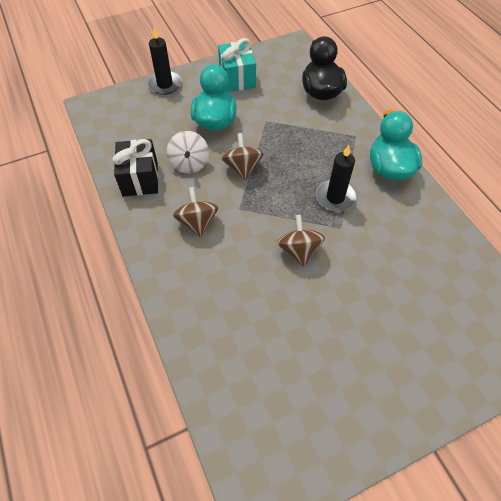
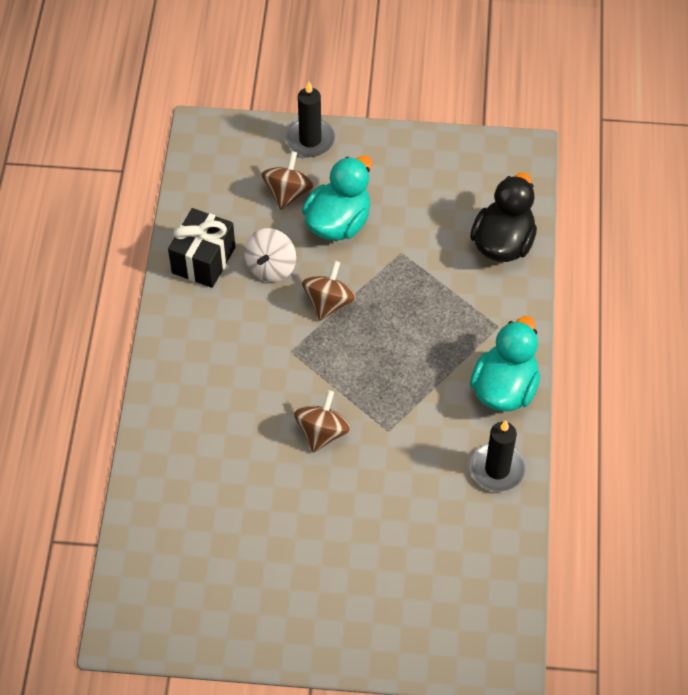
camera: 30 degrees right, 0 degrees up
brown spinning top [173,187,218,238] -> brown spinning top moved to [261,151,314,210]
turquoise gift [218,38,256,92] -> none
black candle [316,145,357,212] -> black candle moved to [470,420,526,492]

